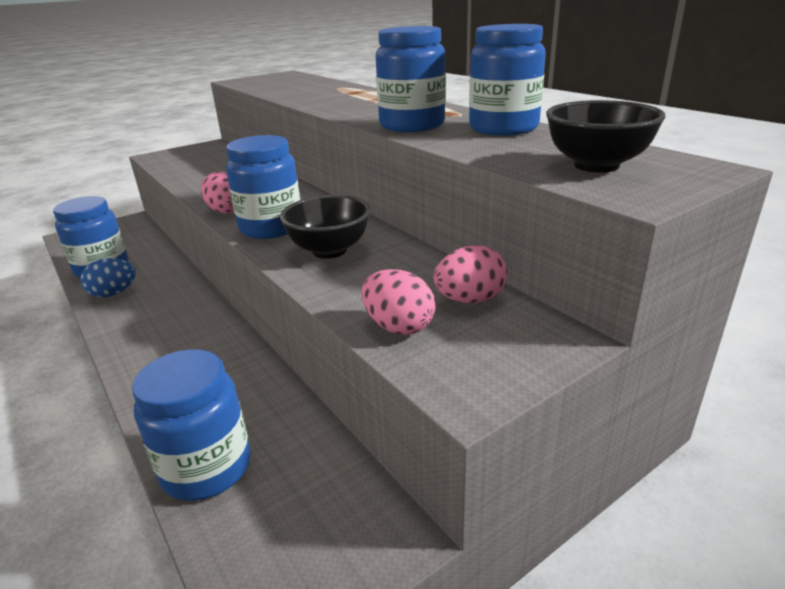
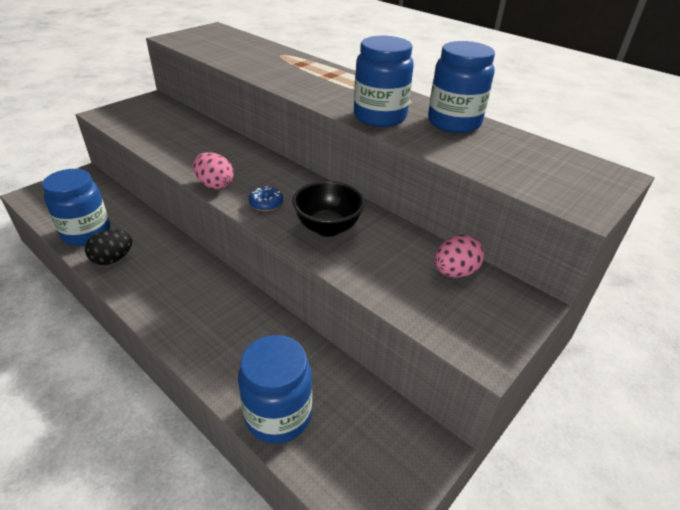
camera: 15 degrees left, 10 degrees up
blue egg [80,258,136,297] -> black egg [85,229,132,265]
blue jar [226,135,300,239] -> blue donut [249,187,283,211]
pink egg [362,269,435,335] -> none
black bowl [546,100,665,173] -> none

